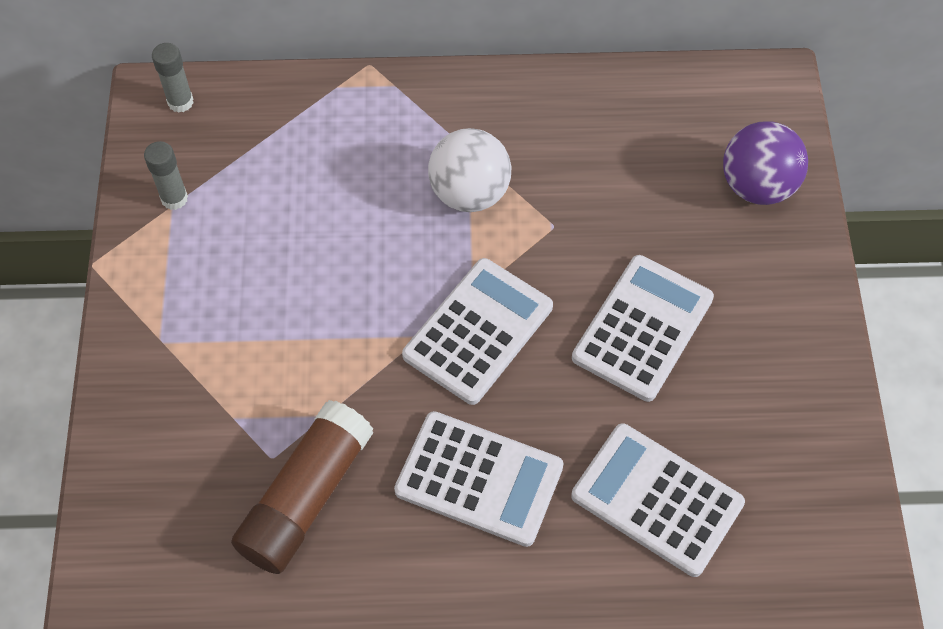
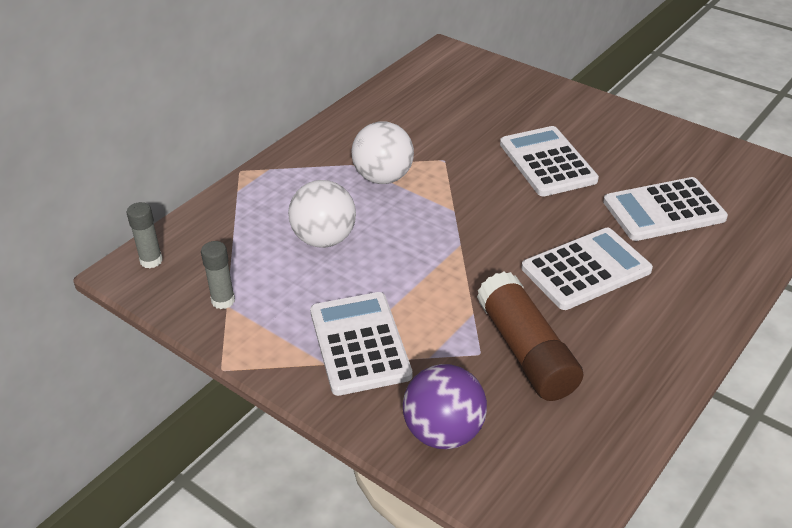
camera: 50 degrees left, 20 degrees down
white calculator [402,258,553,405] -> white calculator moved to [310,292,412,396]
purple ball [723,121,808,205] -> purple ball moved to [403,364,487,449]
none -> white ball [288,180,356,248]

